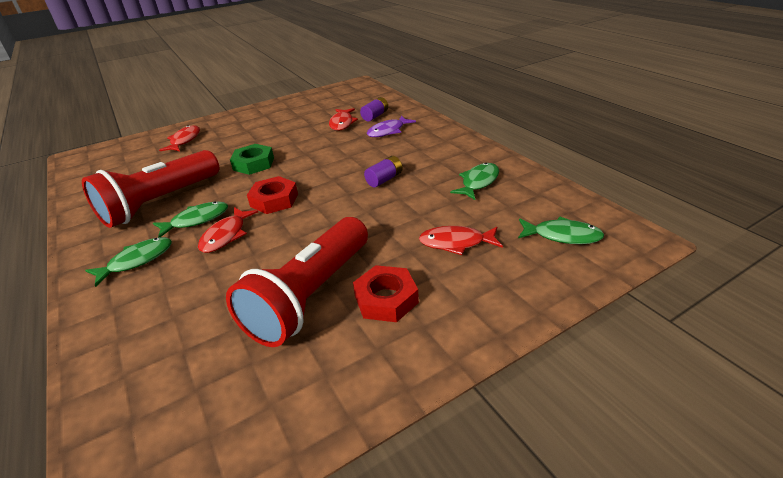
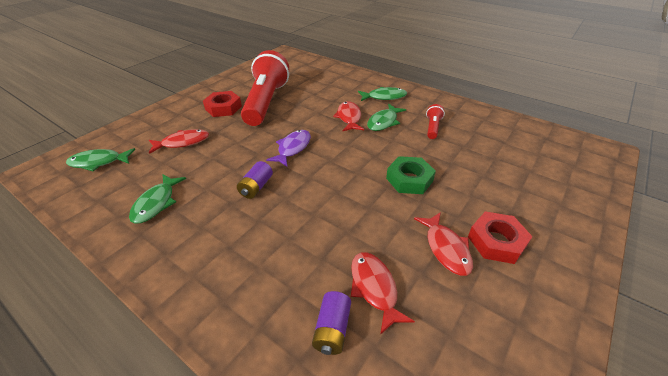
camera: 155 degrees right, 5 degrees up
red flashlight [82,150,219,228] -> red flashlight [426,104,445,139], size x0.41
green fish [85,237,172,287] -> green fish turned 120 degrees counterclockwise [358,87,407,101]
red fish [159,125,200,151] -> red fish moved to [414,212,473,276]
red nut [247,176,298,214] -> red nut moved to [468,211,533,264]
purple fish [367,115,416,137] -> purple fish moved to [266,130,311,167]

